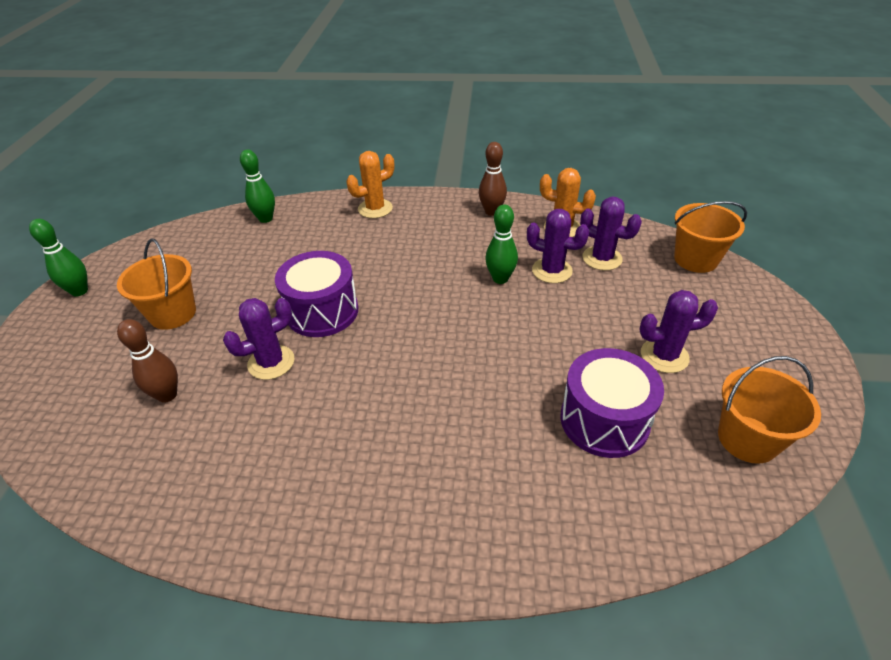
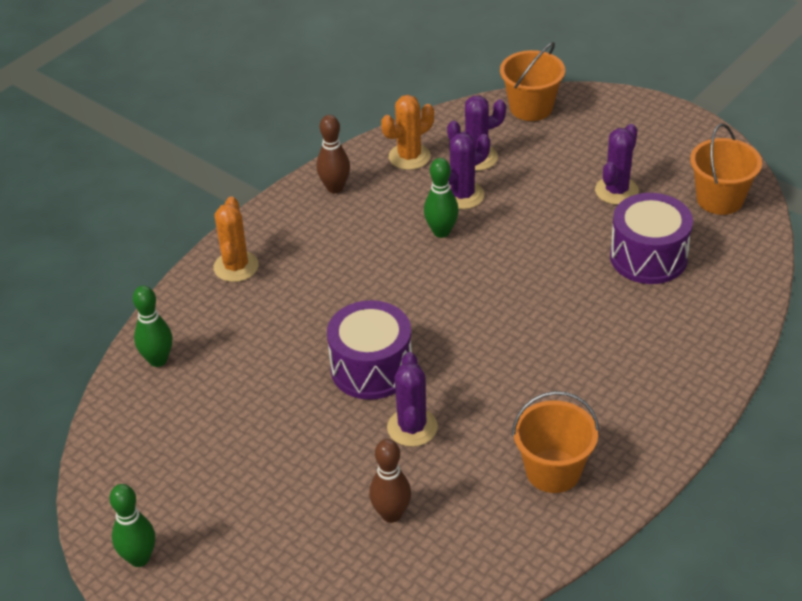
camera: 55 degrees left, 0 degrees up
orange bucket [117,239,196,330] -> orange bucket moved to [512,391,599,493]

